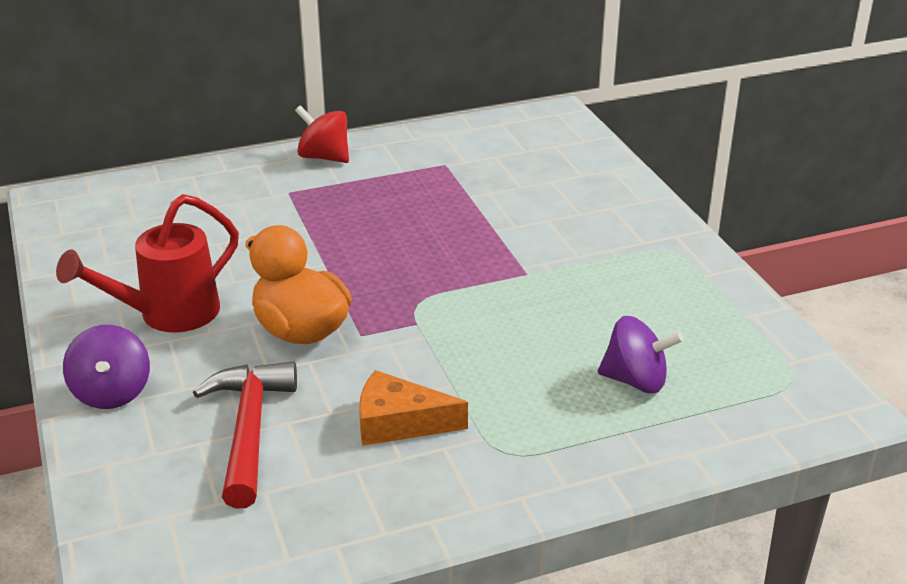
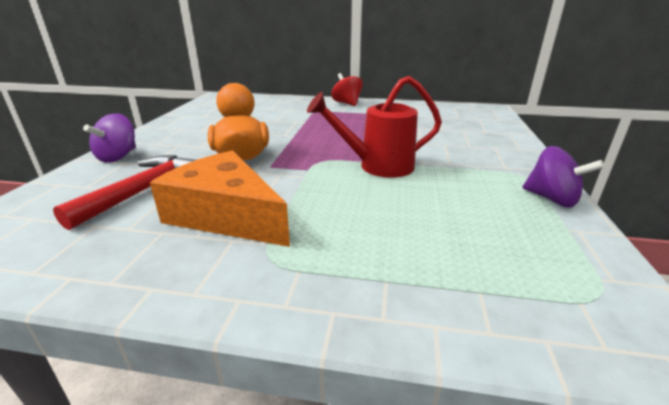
camera: 30 degrees right, 5 degrees down
red watering can [56,194,239,332] -> red watering can moved to [307,76,442,178]
orange cheese [359,370,468,446] -> orange cheese [150,151,290,247], size x1.61
purple spinning top [598,316,683,393] -> purple spinning top moved to [523,146,604,207]

